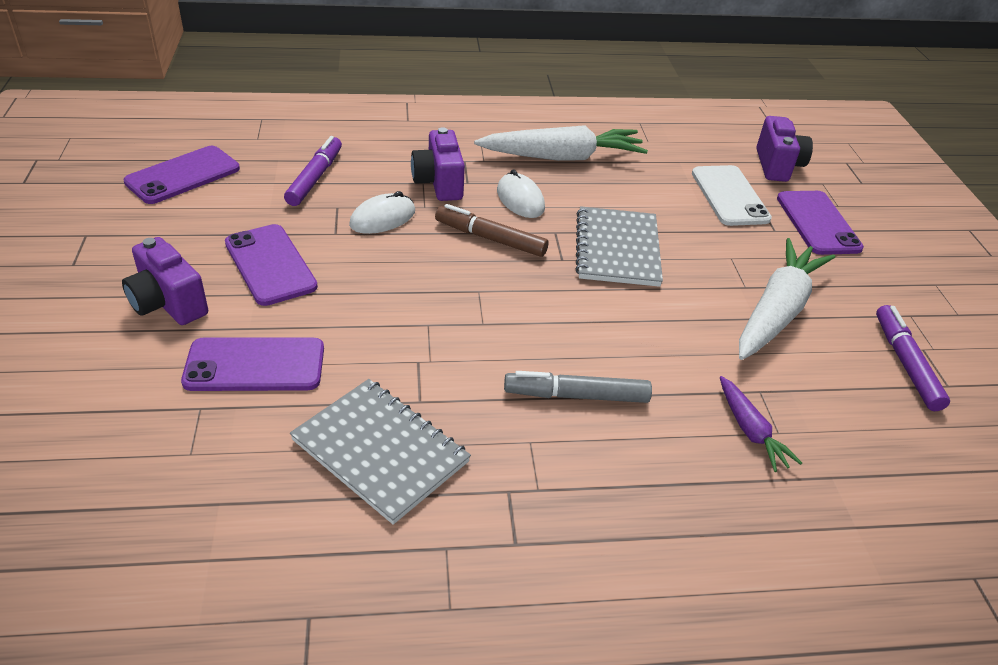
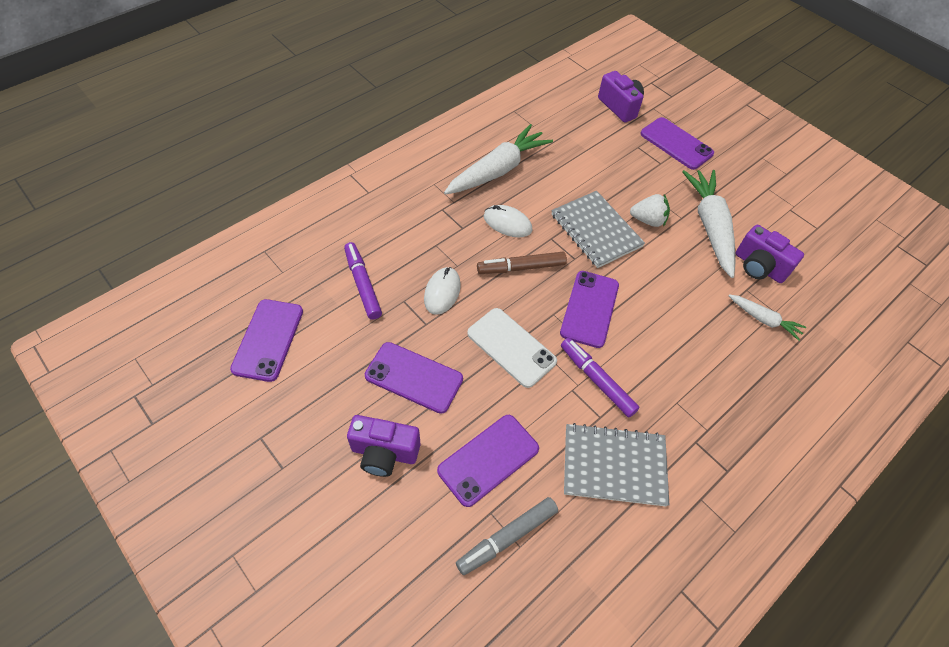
camera: 35 degrees left, 15 degrees up
purple camera [411,127,465,201] -> purple camera moved to [735,225,804,283]
grey marker [504,371,652,403] -> grey marker moved to [456,497,558,575]
white phone [692,165,772,226] -> white phone moved to [467,308,557,388]
purple carrot [720,376,802,472] -> white carrot [728,294,806,341]
purple marker [876,305,950,411] -> purple marker moved to [561,338,640,417]
none -> purple phone [560,271,619,348]
none -> white strawberry [630,194,670,227]

